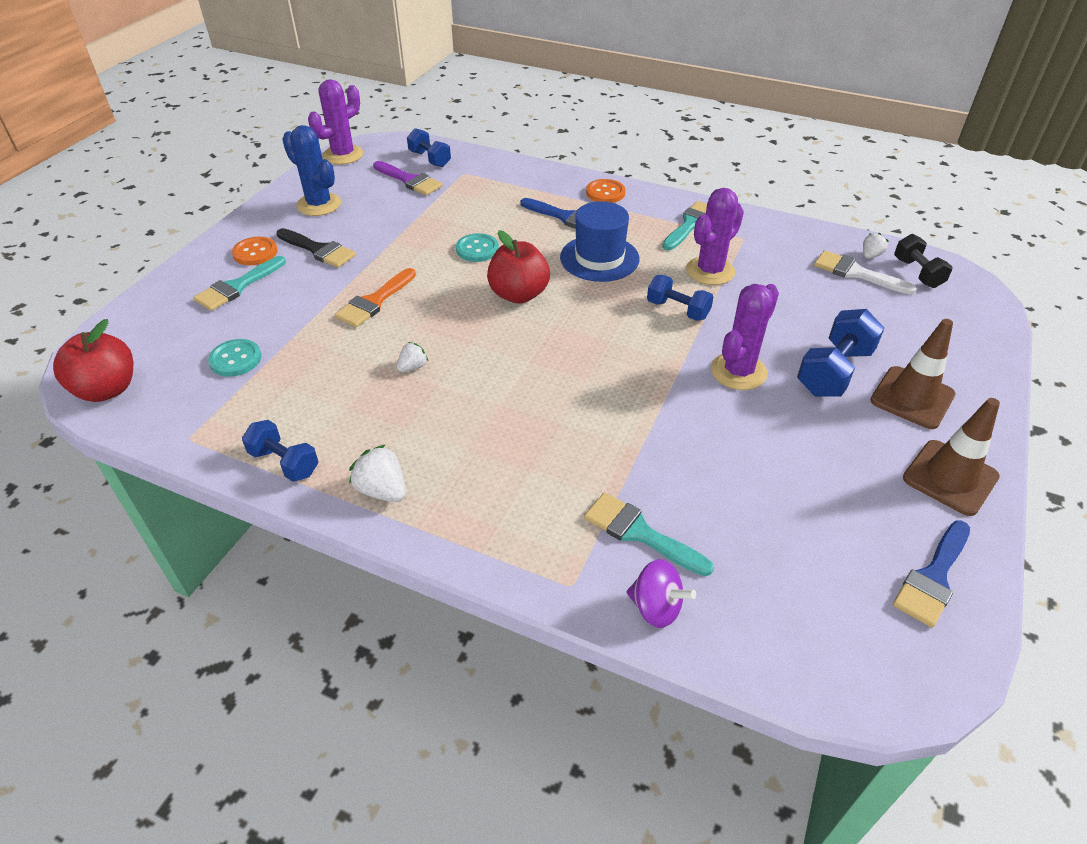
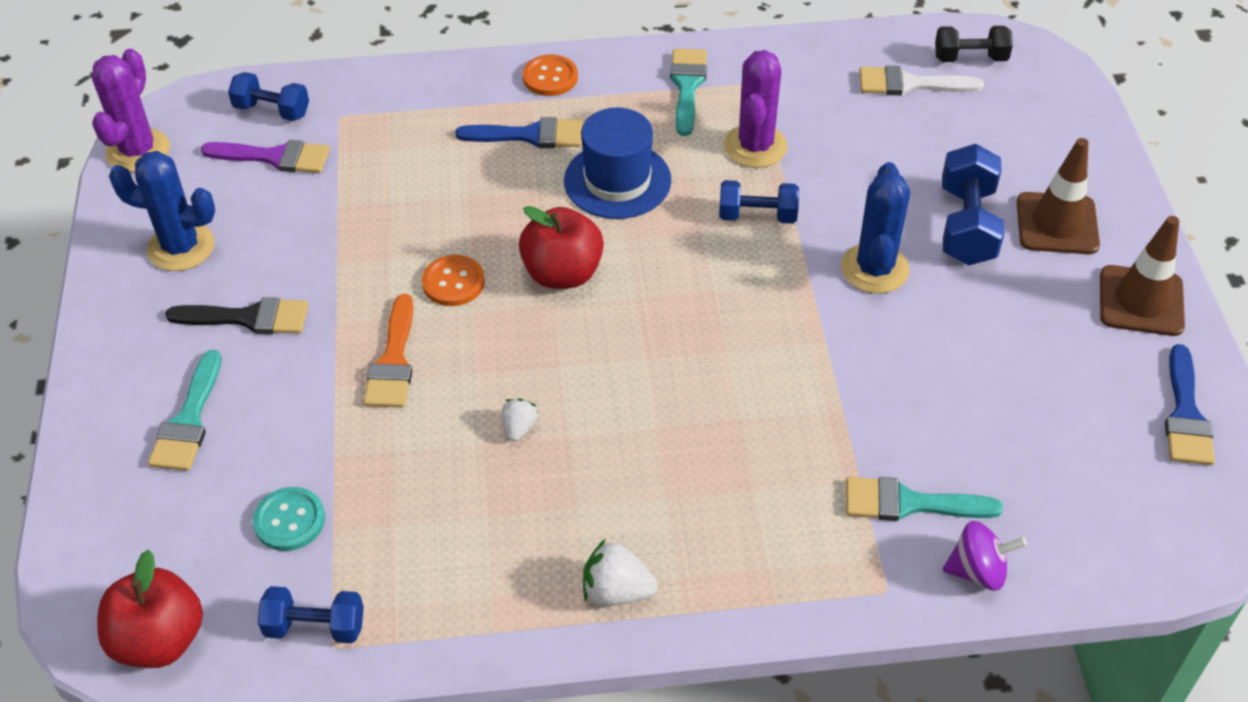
camera: 30 degrees left, 5 degrees up
orange button [232,237,277,265] -> orange button moved to [422,255,485,306]
blue dumbbell [242,420,319,482] -> blue dumbbell moved to [258,586,364,643]
turquoise button [456,233,499,262] -> none
purple cactus [711,284,779,390] -> blue cactus [841,162,910,293]
white strawberry [863,233,888,259] -> none
black dumbbell [894,234,953,288] -> black dumbbell turned 45 degrees counterclockwise [935,26,1013,62]

